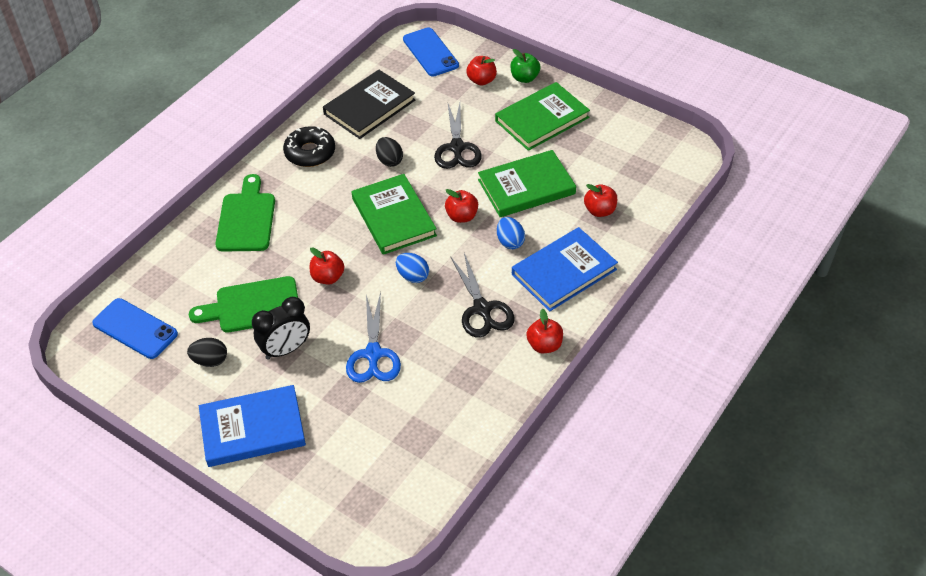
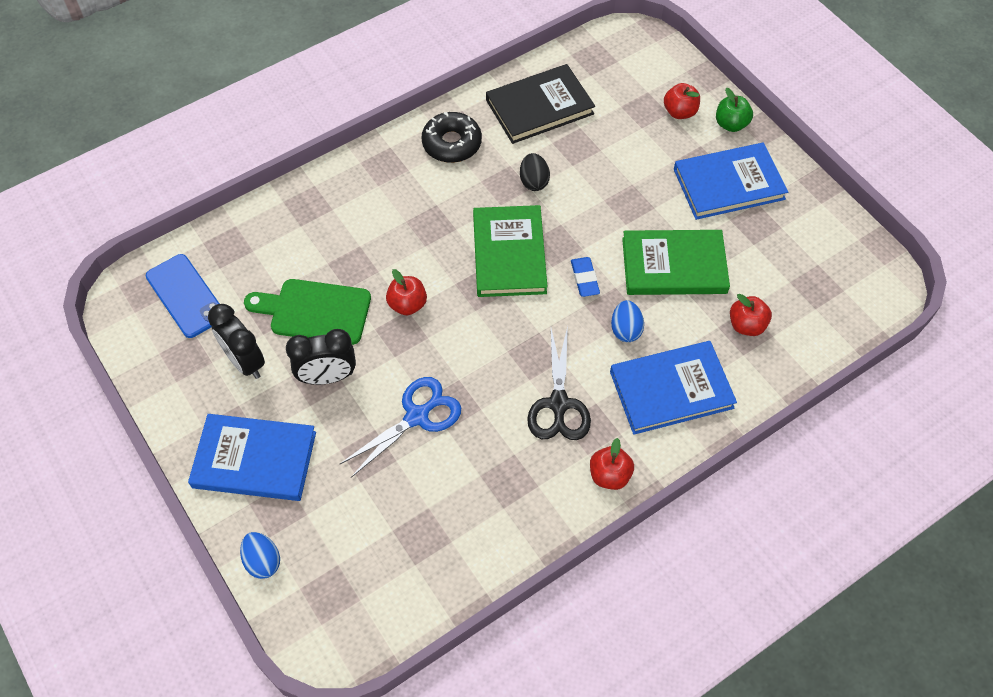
camera: 20 degrees right, 10 degrees up
black egg [187,338,227,367] -> black clock [208,304,265,379]
green cutting board [215,174,275,251] -> none
blue scissors [346,292,401,383] -> blue scissors turned 150 degrees counterclockwise [340,377,461,478]
blue egg [396,253,429,283] -> blue egg moved to [240,532,280,579]
blue phone [403,27,459,77] -> none
black scissors [434,103,482,169] -> none
red apple [445,189,478,223] -> blue eraser [571,257,600,297]
green book [495,82,590,151] -> blue book [674,143,788,220]

